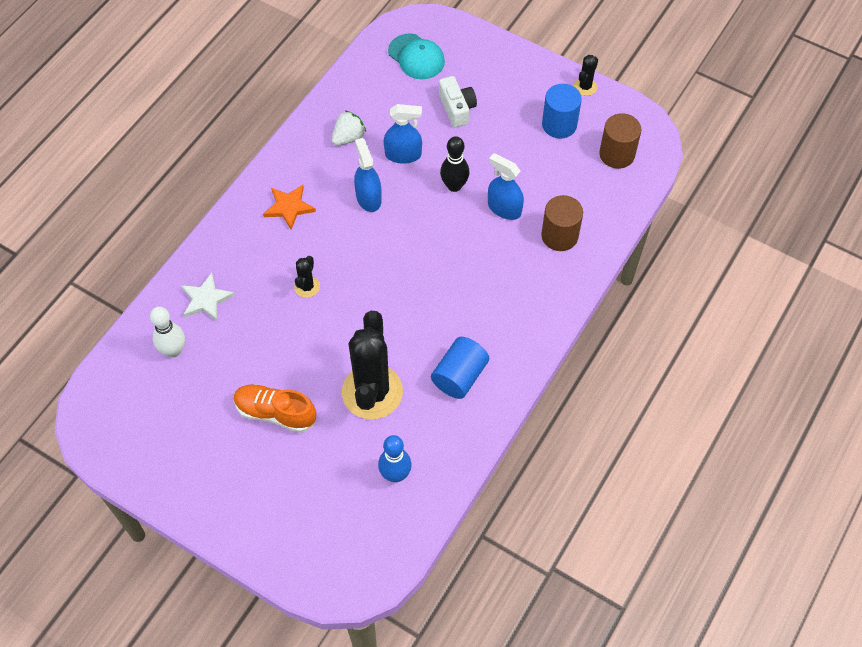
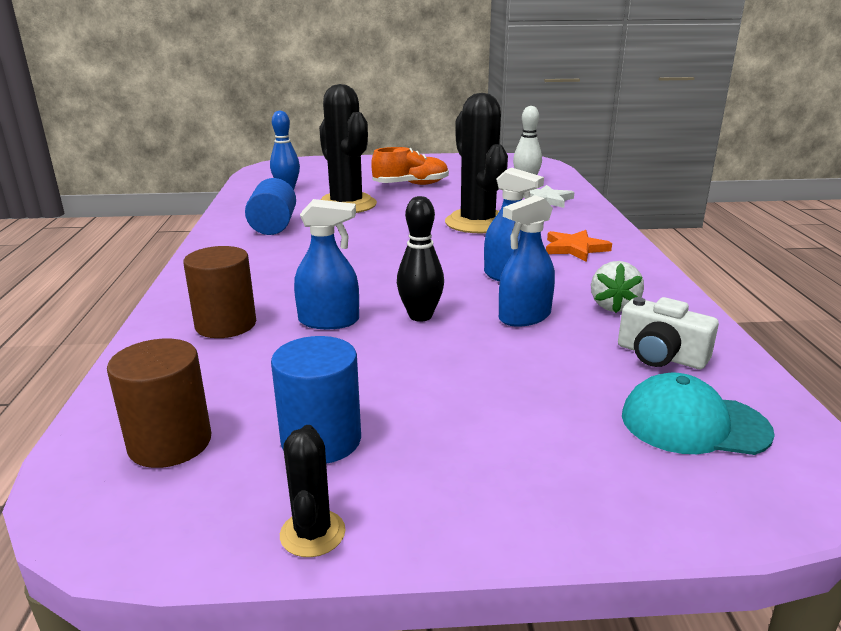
camera: 145 degrees right, 35 degrees down
black cactus [294,256,320,298] -> black cactus [445,93,508,233], size x2.27
white camera [439,76,477,128] -> white camera moved to [618,297,719,369]

